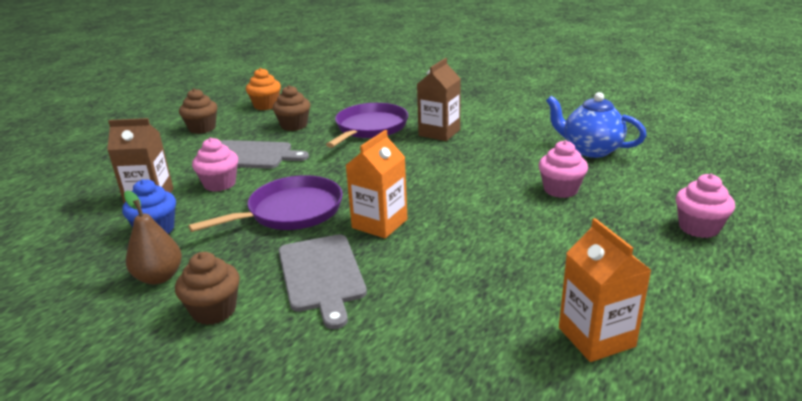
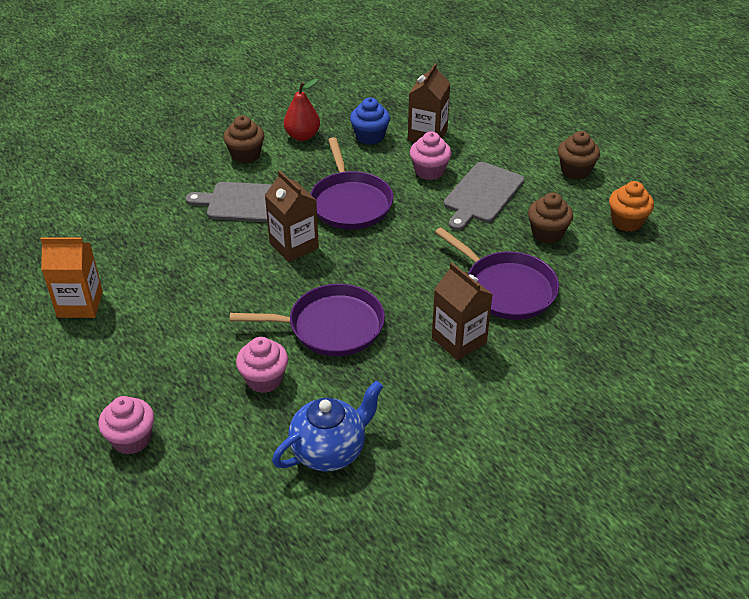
camera: 110 degrees right, 15 degrees up
brown pear [124,191,182,285] -> red pear [284,79,320,141]
orange carton [346,130,408,238] -> brown carton [265,170,319,262]
none -> purple pan [230,284,385,356]

